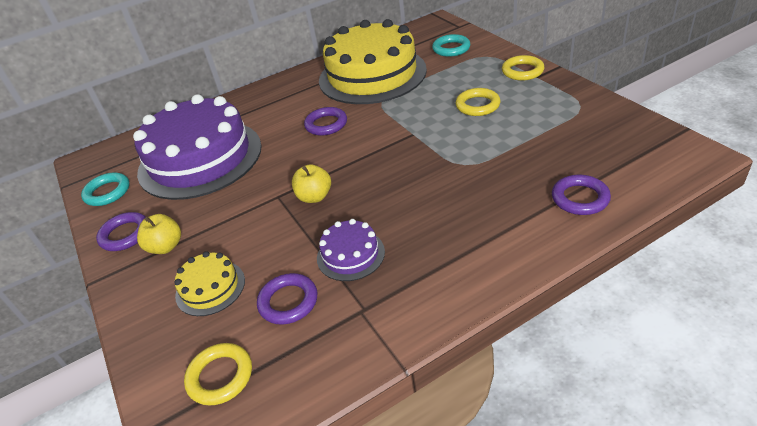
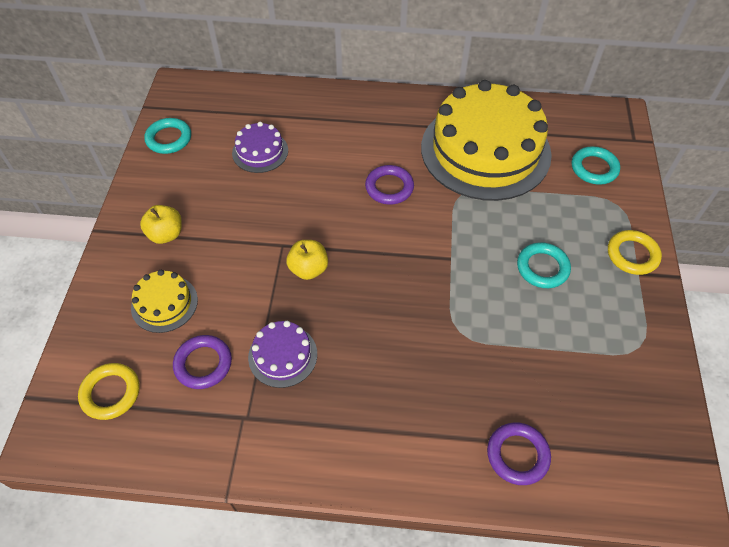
camera: 30 degrees right, 15 degrees up
purple ring [96,212,146,251] -> none
purple cake [133,94,262,200] -> purple cake [232,122,288,173], size x0.43
yellow ring [456,88,501,116] -> turquoise ring [517,242,571,288]

